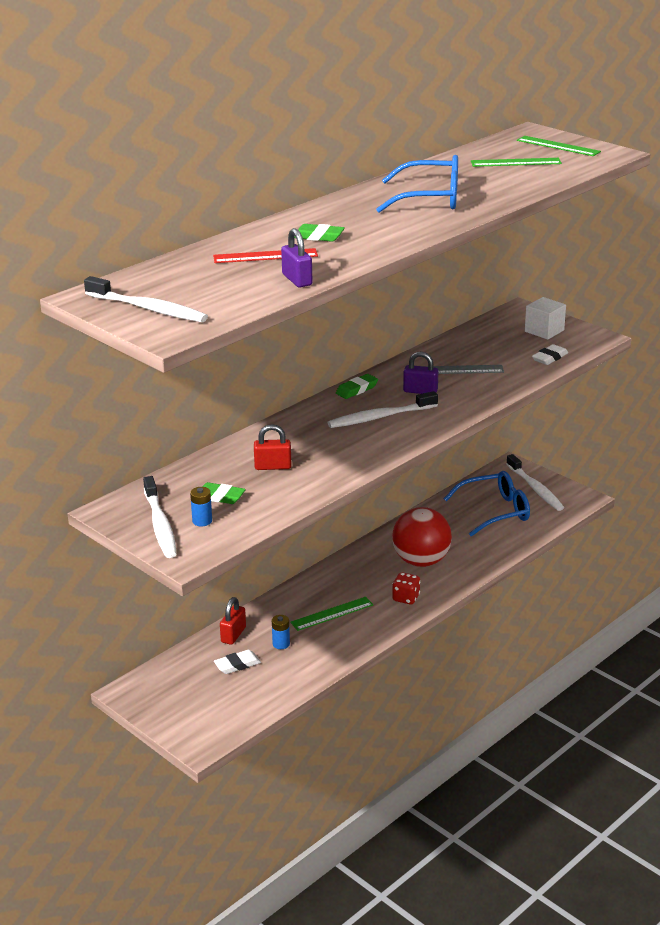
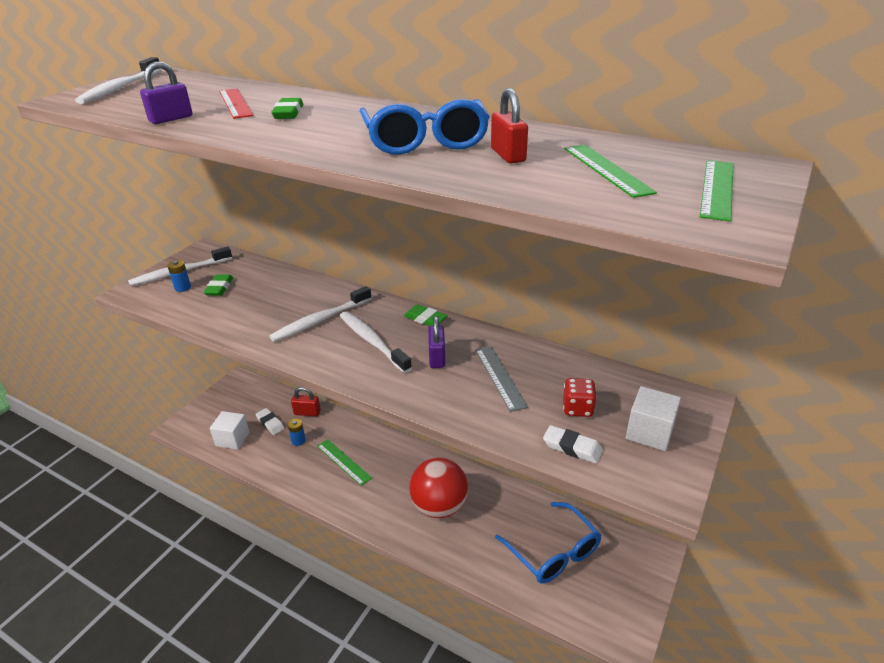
camera: 75 degrees right, 5 degrees up
red padlock [254,424,292,470] -> red padlock moved to [491,88,528,164]
red dice [392,572,420,604] -> red dice moved to [563,378,597,417]
white toothbrush [506,454,564,511] -> white toothbrush moved to [269,286,372,342]
none -> white cube [210,411,249,450]

